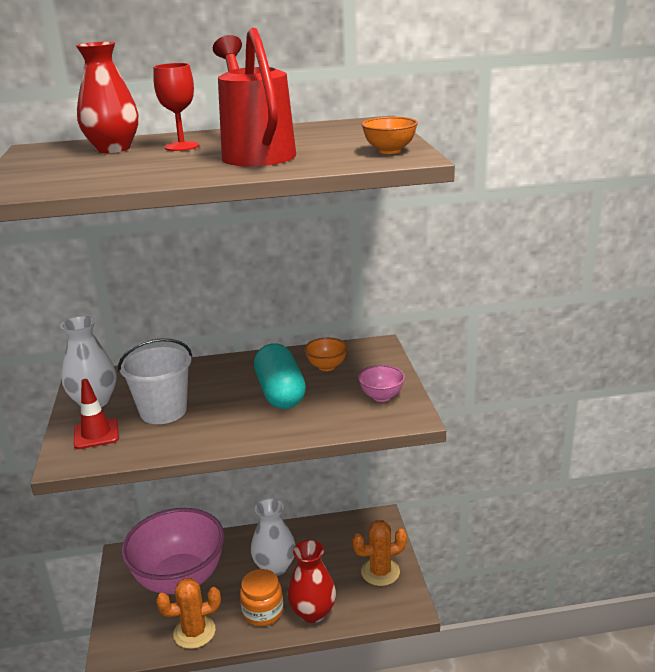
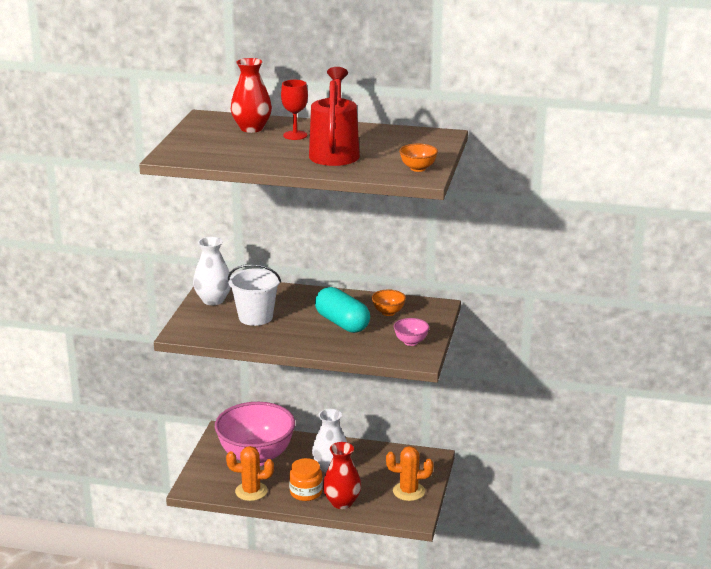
camera: 20 degrees right, 0 degrees up
red traffic cone [74,379,119,449] -> none
turquoise capsule [254,343,306,409] -> turquoise capsule turned 45 degrees counterclockwise [315,287,370,333]

